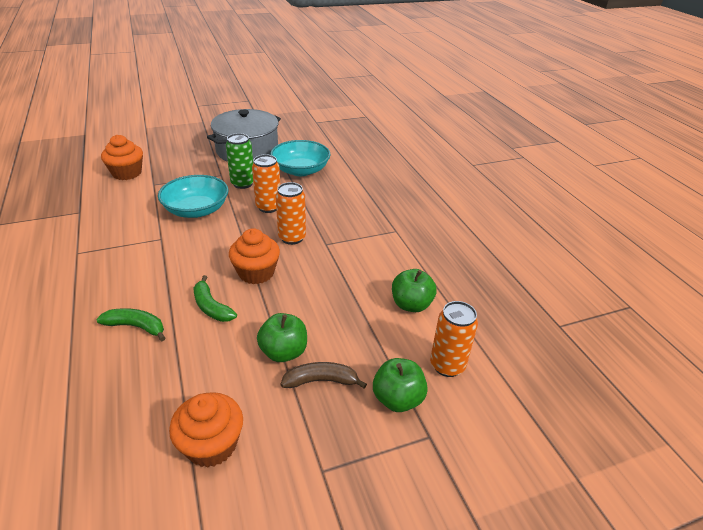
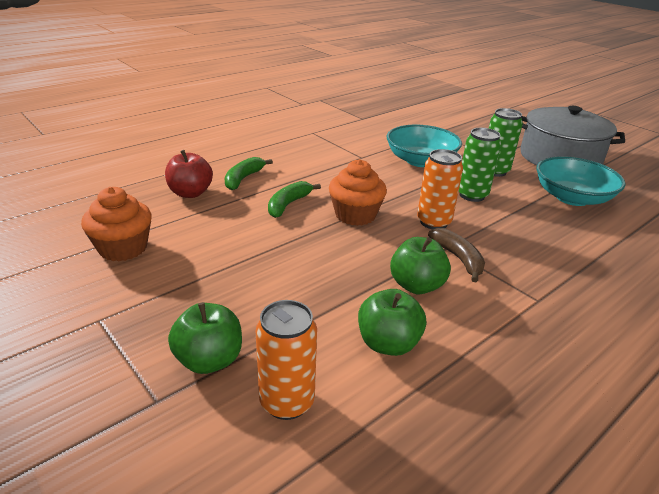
camera: 70 degrees right, 5 degrees down
green banana [96,308,165,341] -> green banana turned 150 degrees counterclockwise [225,157,273,190]
orange cupcake [101,135,143,180] -> none
orange can [252,154,280,213] -> green can [459,128,501,202]
green apple [257,313,307,362] -> green apple moved to [390,237,451,294]
brown banana [281,362,367,389] -> brown banana moved to [428,228,485,282]
none -> red apple [165,150,213,198]

